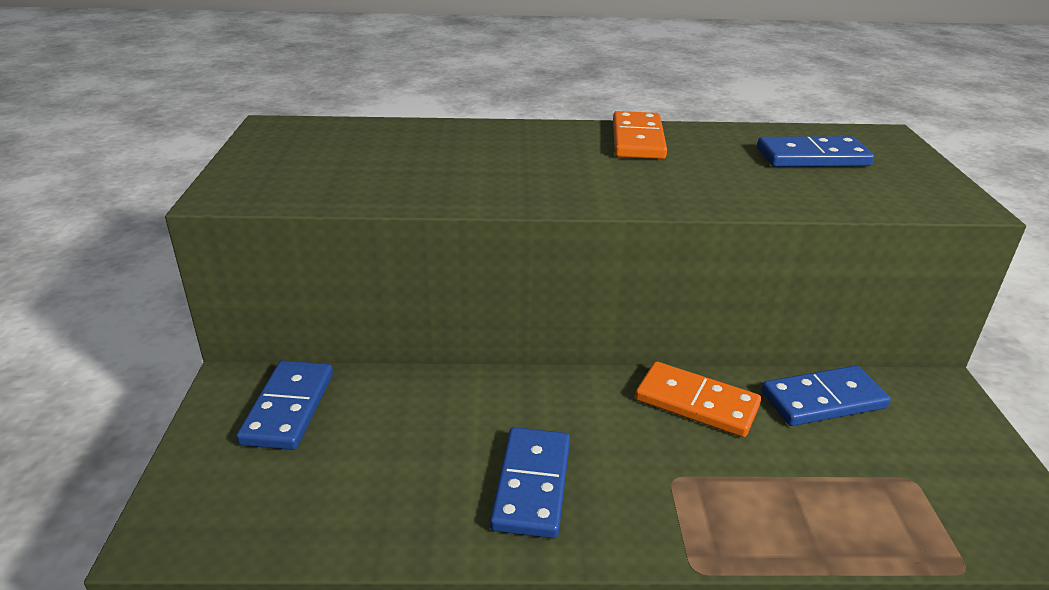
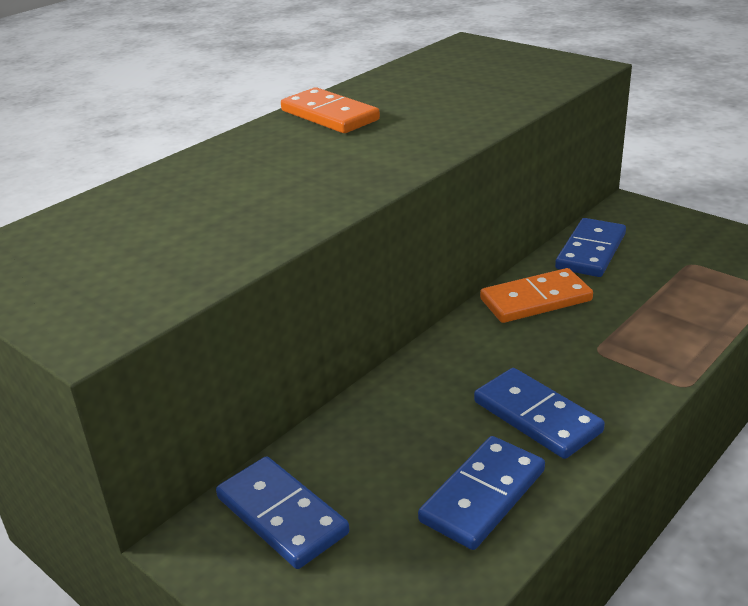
camera: 45 degrees left, 0 degrees up
blue domino [757,136,874,167] -> blue domino moved to [418,436,545,550]

